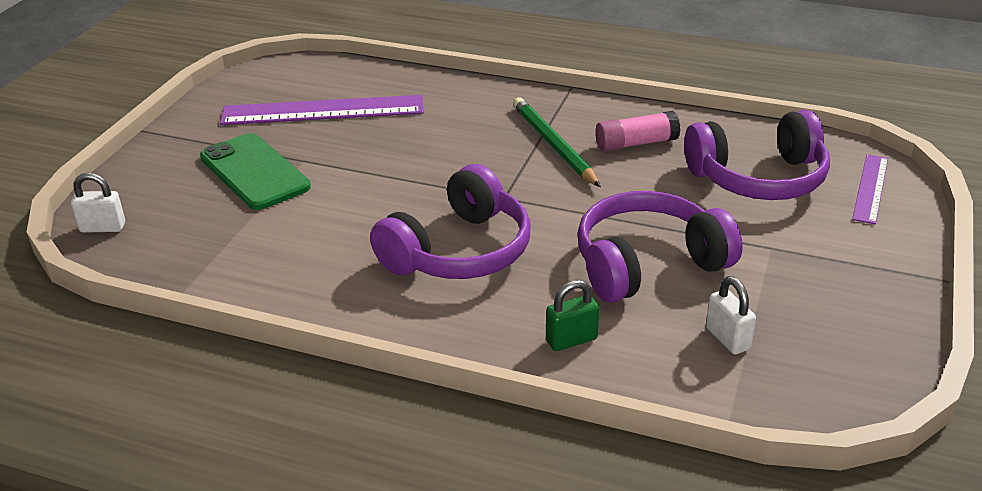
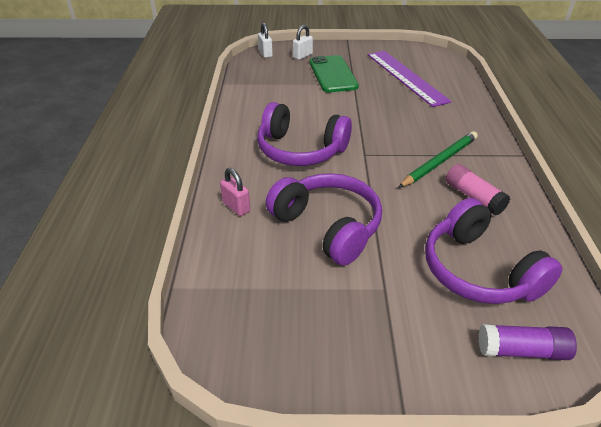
camera: 70 degrees right, 5 degrees up
green phone [200,133,311,210] -> green phone turned 45 degrees counterclockwise [310,55,359,93]
green padlock [546,280,599,351] -> pink padlock [220,168,250,216]
white padlock [706,276,756,354] -> white padlock moved to [293,25,313,60]
purple ruler [852,154,888,224] -> purple glue stick [479,324,577,360]

